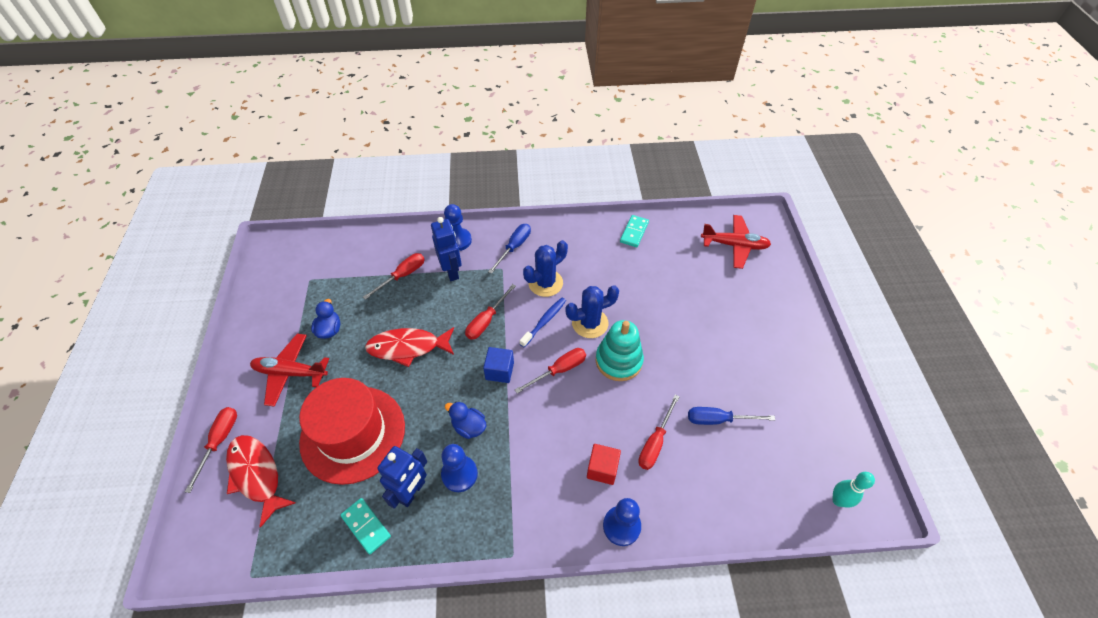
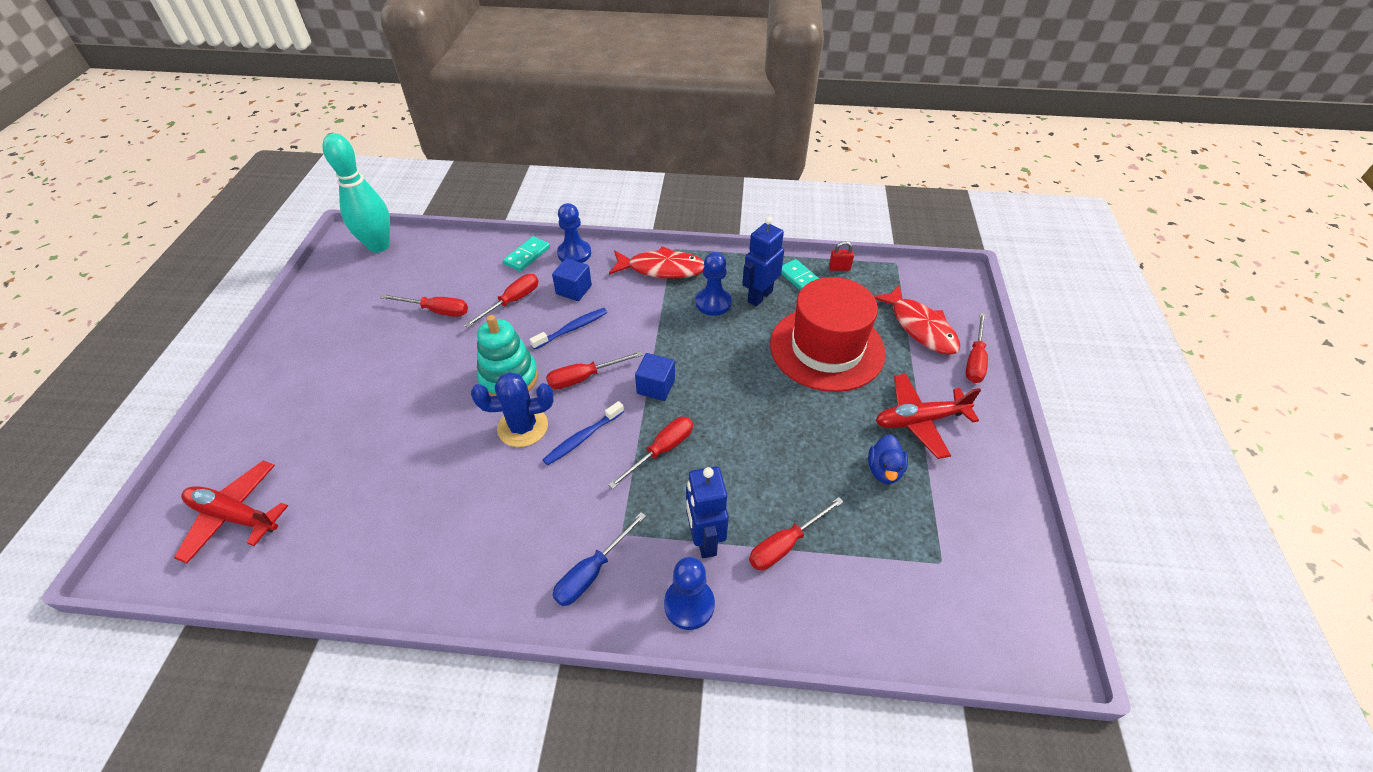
camera: 170 degrees left, 5 degrees down
red plane [250,334,329,407] -> red plane turned 150 degrees clockwise [876,374,981,459]
red fish [365,327,454,367] -> red fish moved to [609,246,704,278]
blue duck [445,402,486,439] -> none
blue cactus [523,240,568,297] -> none
red cube [587,444,621,485] -> blue cube [552,258,592,301]
turquoise domino [620,215,649,247] -> turquoise domino moved to [503,236,550,271]
blue screwdriver [688,407,775,425] -> red screwdriver [380,294,468,317]
turquoise bowling pin [832,472,875,508] -> turquoise bowling pin [322,133,390,253], size x1.89
none -> blue toothbrush [529,308,607,350]
none -> red padlock [829,241,854,271]

